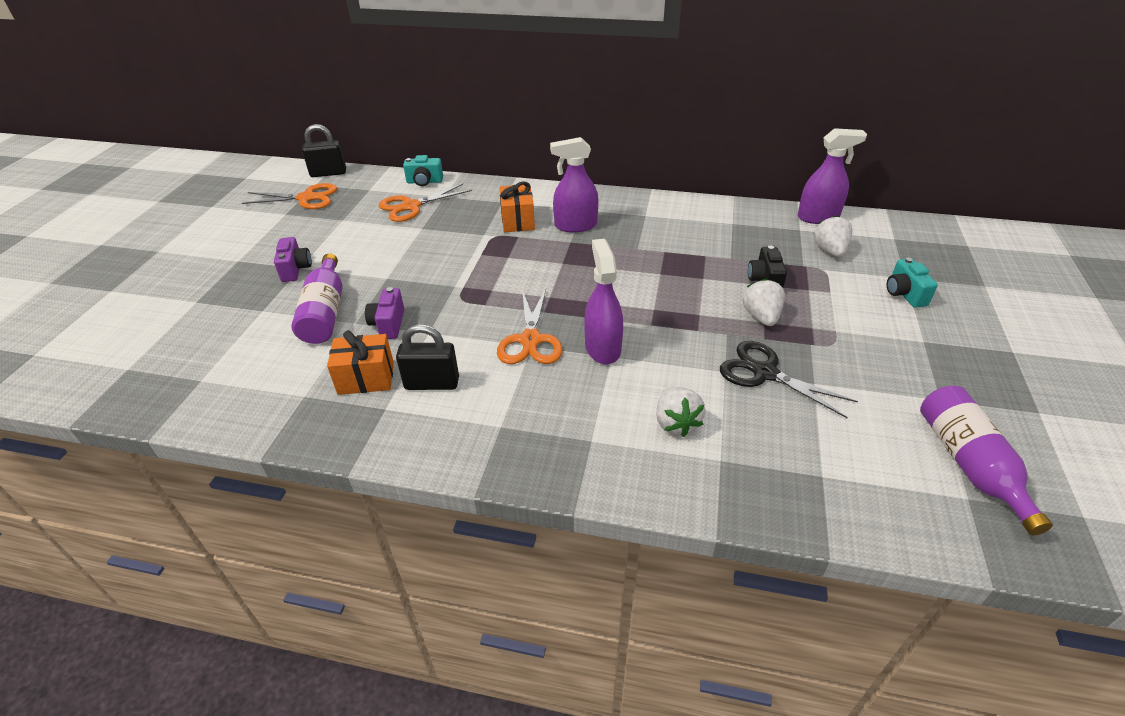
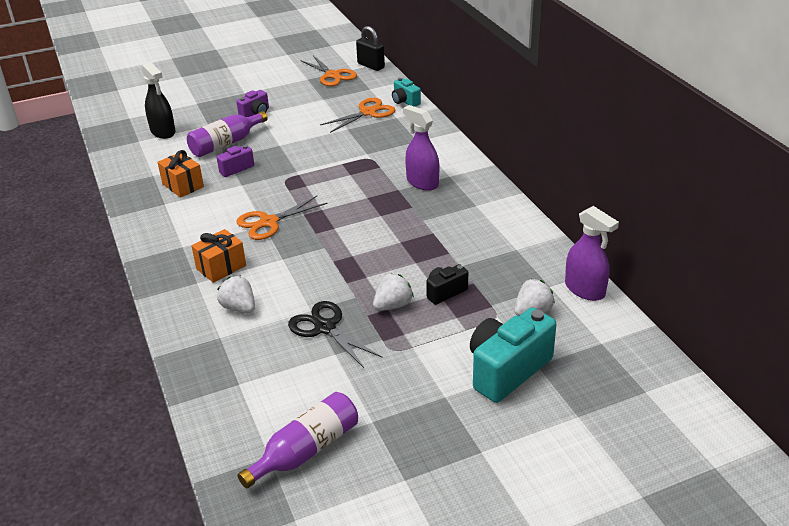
camera: 55 degrees right, 5 degrees down
orange scissors [379,184,472,222] -> orange scissors turned 120 degrees clockwise [320,98,395,133]
black padlock [396,324,459,390] -> none
orange gift [499,182,535,232] -> orange gift moved to [191,229,246,283]
purple spray bottle [584,239,623,364] -> none
white strawberry [656,387,705,437] -> white strawberry turned 90 degrees clockwise [217,276,255,313]
black scissors [720,341,858,419] -> black scissors turned 45 degrees counterclockwise [288,301,382,368]
turquoise camera [887,258,938,308] -> turquoise camera [470,308,556,403], size x1.93
none -> black spray bottle [142,62,176,139]

